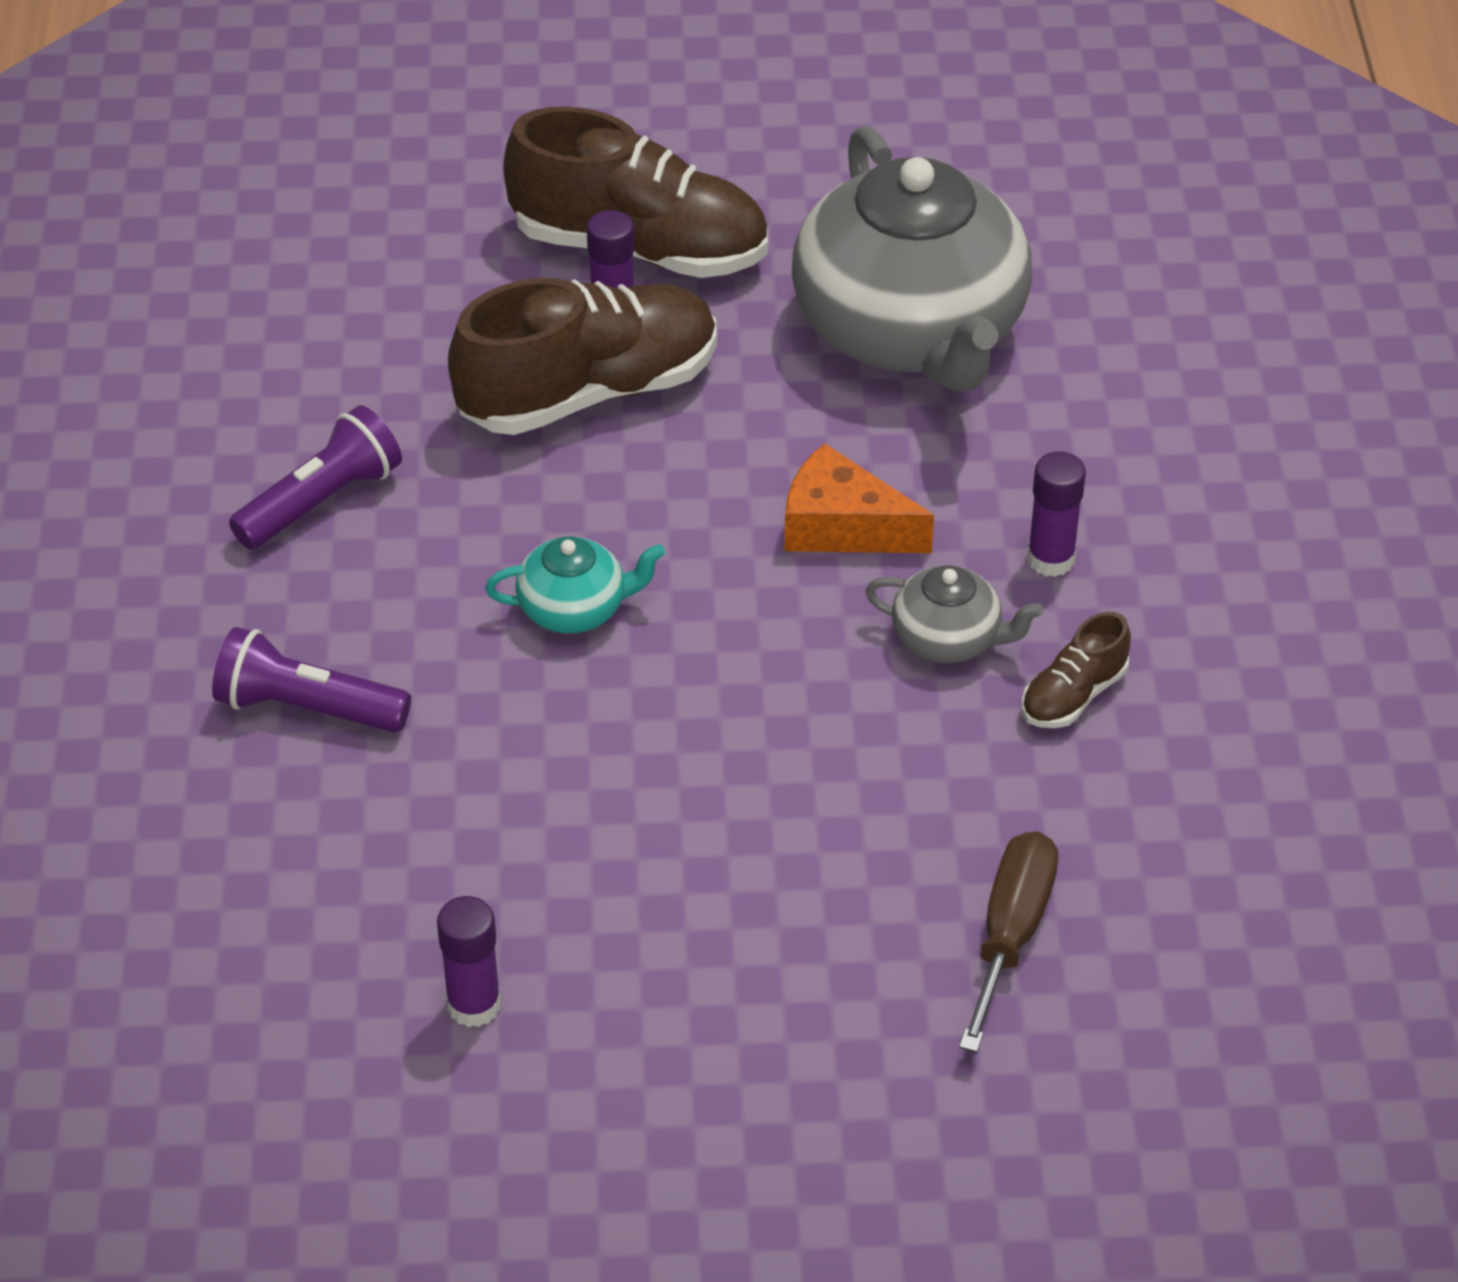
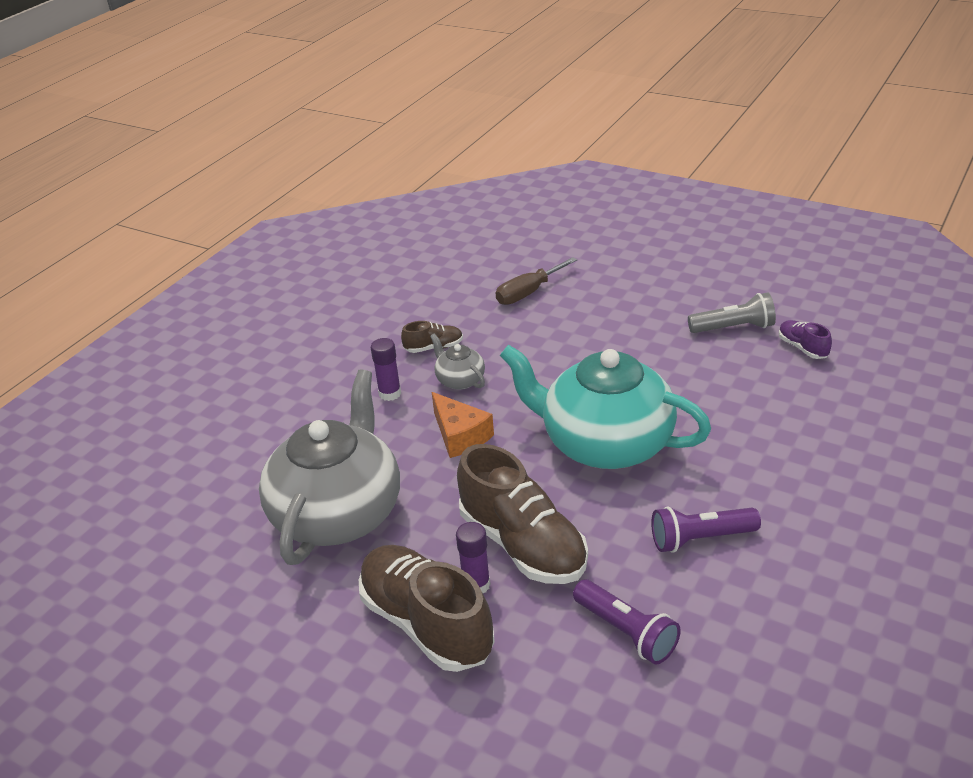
camera: 145 degrees left, 10 degrees down
purple flashlight [212,627,411,733] -> purple flashlight moved to [573,580,681,665]
purple glue stick [437,896,501,1027] -> grey flashlight [688,292,776,333]
brown shoe [448,278,717,435] -> brown shoe turned 135 degrees counterclockwise [457,444,588,584]
turquoise teapot [485,536,665,633] -> turquoise teapot [500,345,711,469], size x2.36
none -> purple shoe [779,320,832,359]

